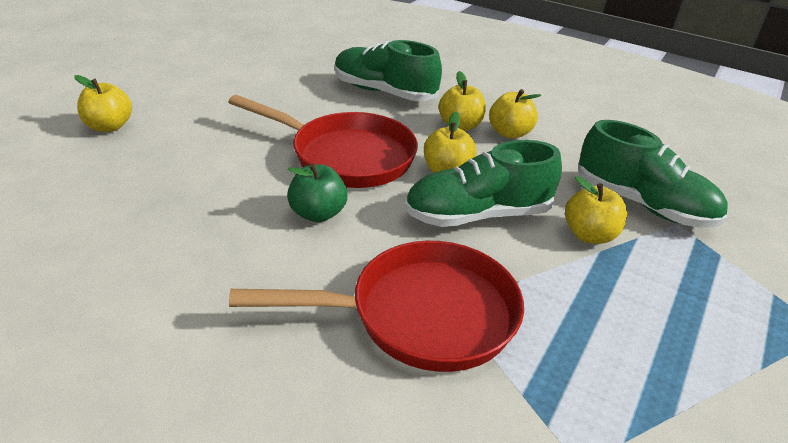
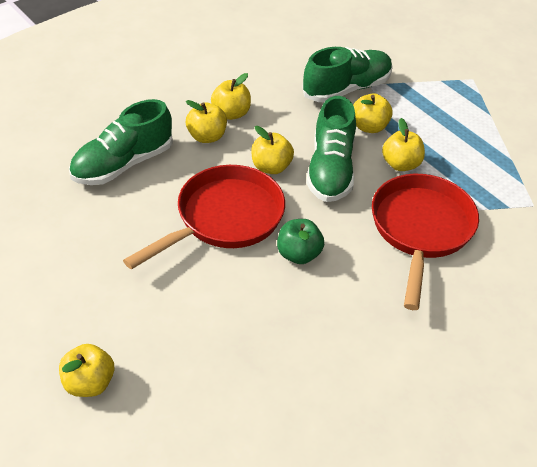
camera: 70 degrees left, 10 degrees up
none -> yellow apple [382,118,425,171]

